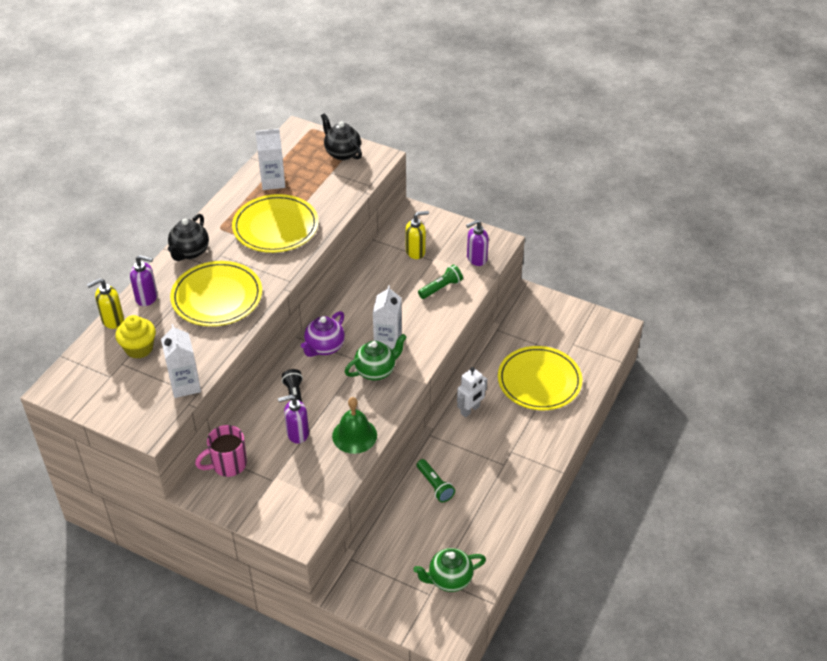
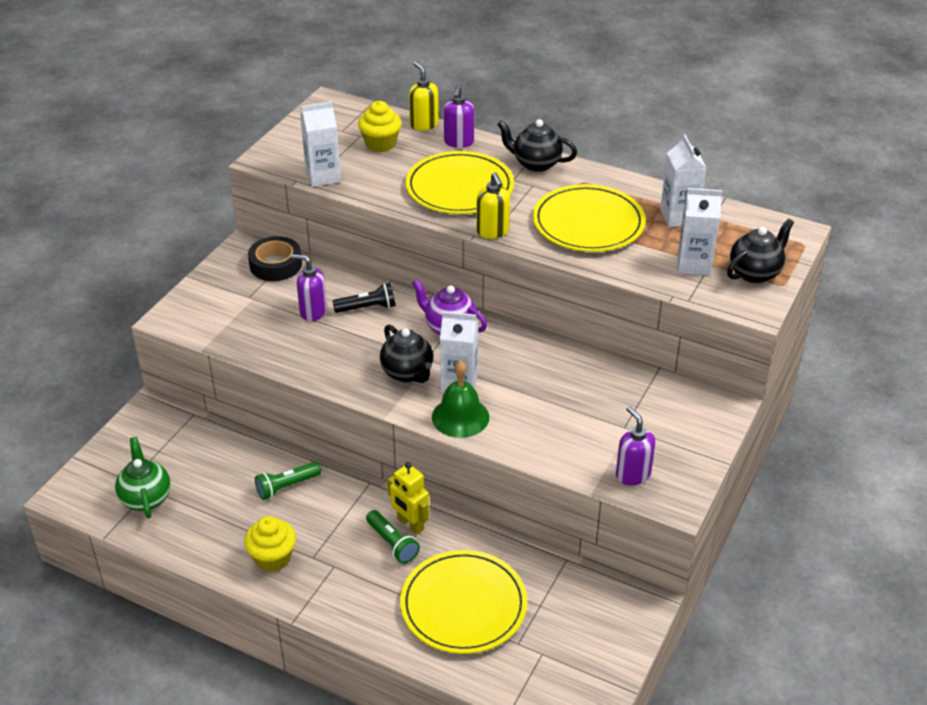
camera: 90 degrees right, 5 degrees down
pink mug [195,425,247,477] -> black tape [248,236,302,281]
purple soap dispenser [278,395,309,444] -> purple soap dispenser turned 60 degrees counterclockwise [290,254,327,321]
green bell [332,397,377,454] -> green bell moved to [432,360,489,438]
green teapot [345,334,407,380] -> black teapot [380,325,433,383]
yellow soap dispenser [406,211,429,259] -> yellow soap dispenser moved to [476,172,510,239]
green flashlight [418,265,463,299] -> green flashlight moved to [366,510,420,564]
white robot [457,367,487,417] -> yellow robot [388,462,429,535]
none -> yellow cupcake [244,516,296,572]
none -> white carton [678,188,722,275]

